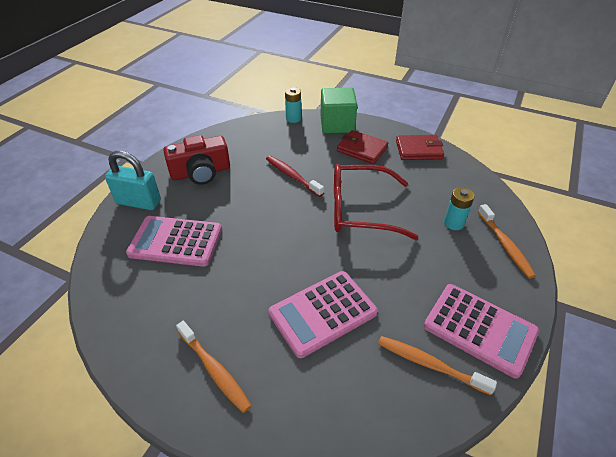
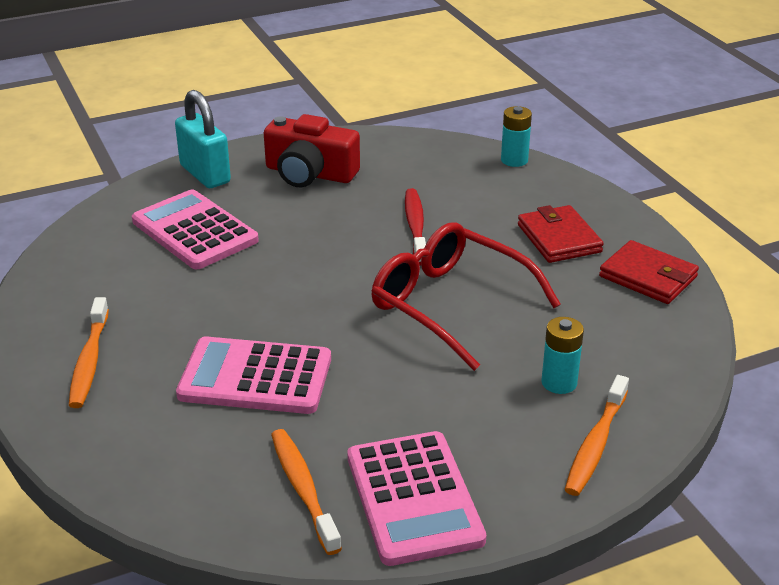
camera: 40 degrees right, 10 degrees down
green cube [320,88,357,133] -> none

